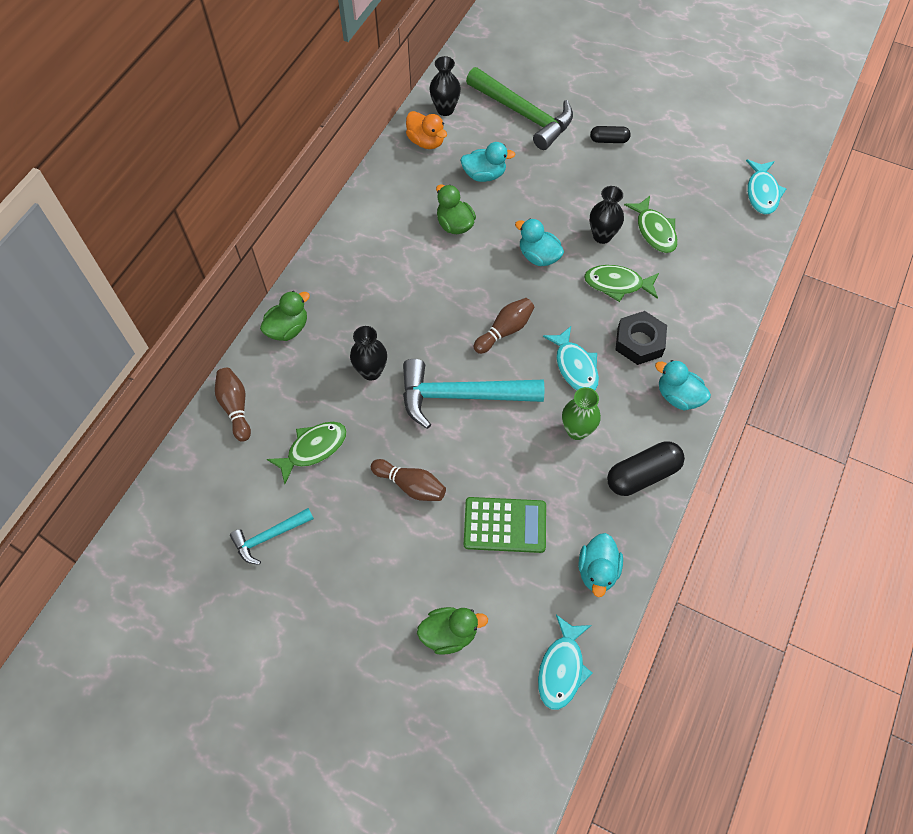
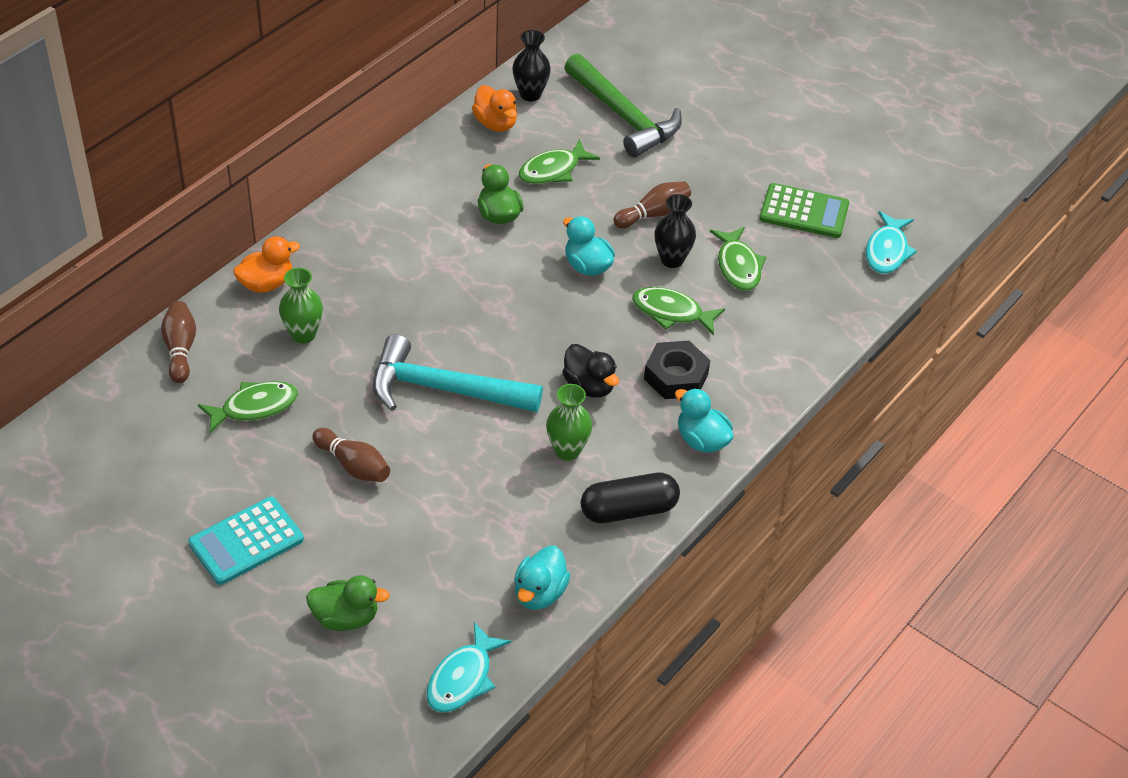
camera: 10 degrees right, 15 degrees down
turquoise hammer [230,508,314,565] -> none
green duck [260,291,310,341] -> orange duck [233,236,300,293]
black vase [350,326,387,380] -> none
turquoise duck [460,142,516,182] -> green fish [518,139,600,185]
green calculator [464,497,546,553] -> green calculator moved to [760,183,849,238]
brown bowling pin [474,298,534,354] -> brown bowling pin moved to [613,181,691,228]
turquoise fish [543,326,599,390] -> black duck [562,344,619,398]
black capsule [590,126,631,143] -> none
none -> turquoise calculator [188,497,304,585]
none -> green vase [279,268,323,344]

